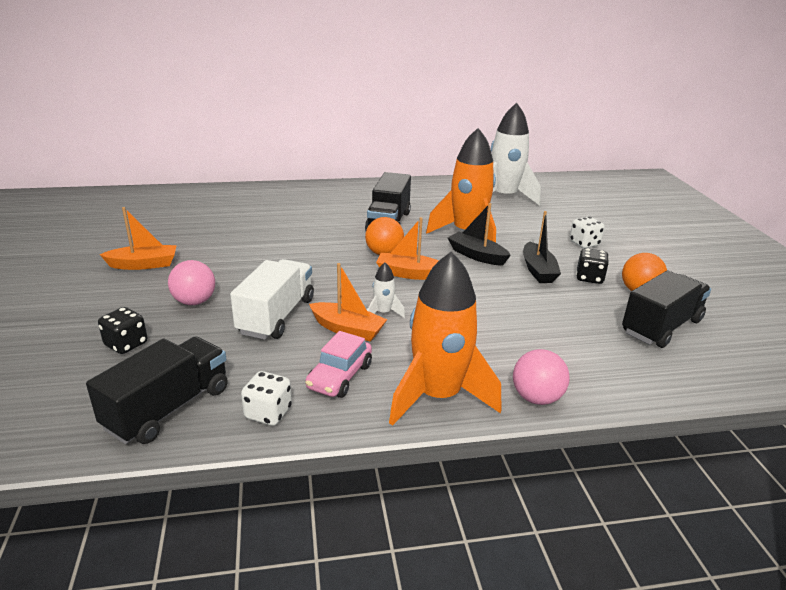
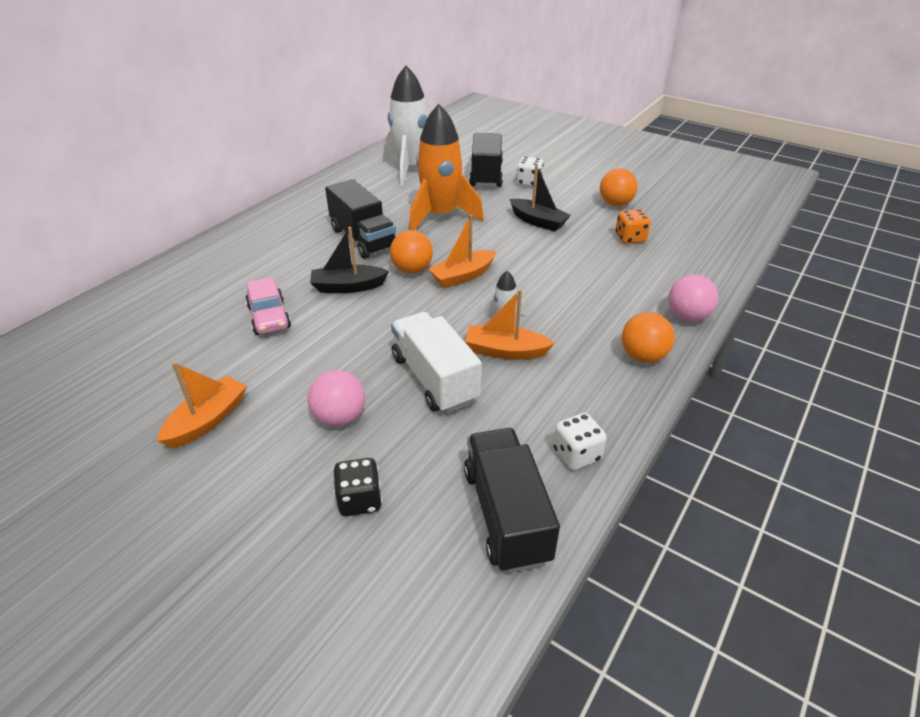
camera: 45 degrees left, 10 degrees up
pink car [305,331,372,398] -> pink car moved to [245,277,291,335]
orange boat [309,263,387,341] -> orange boat turned 150 degrees counterclockwise [465,289,555,360]
orange rocket [389,252,502,426] -> orange ball [622,312,675,363]
black boat [448,203,511,266] -> black boat moved to [310,227,389,293]
black dice [576,248,609,284] -> none
black truck [622,270,711,348] -> black truck moved to [469,133,503,187]
none -> orange dice [615,209,651,244]

